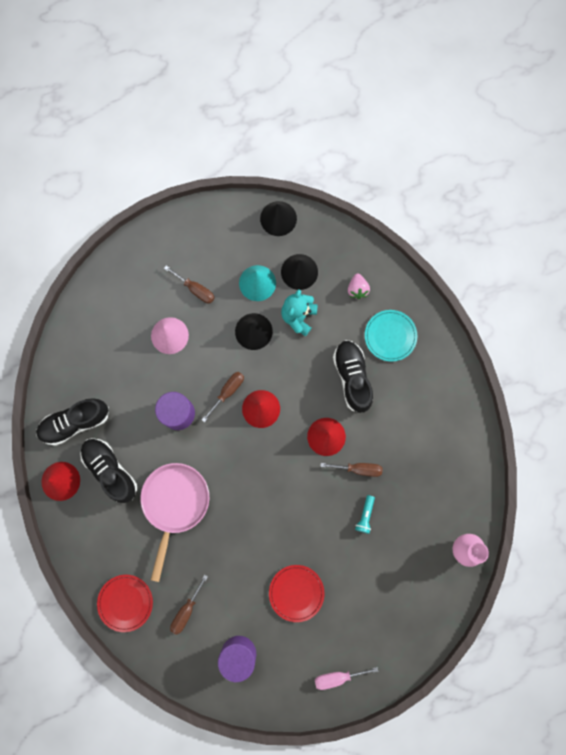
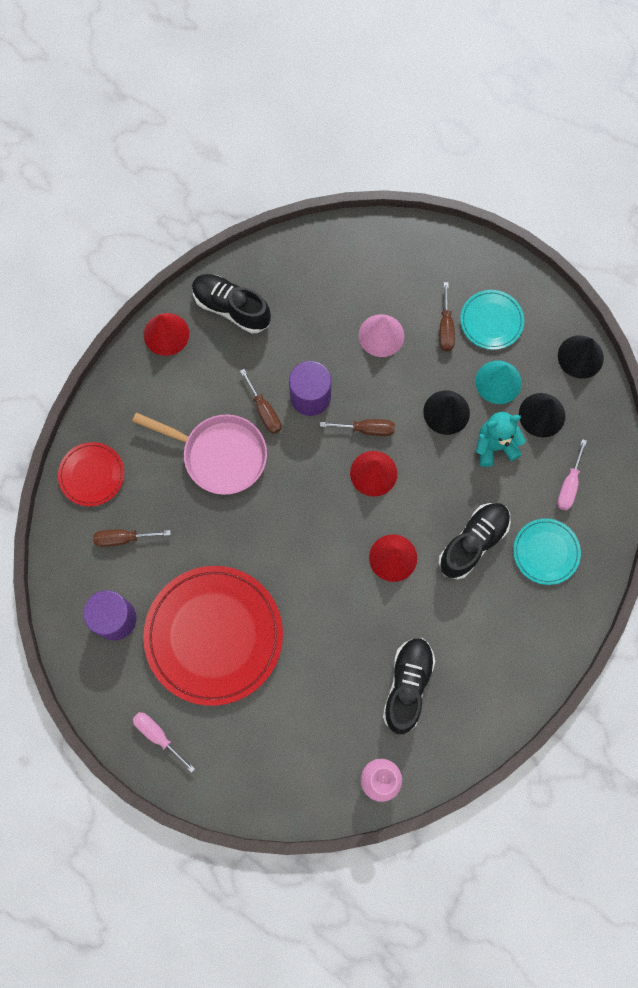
camera: 55 degrees right, 5 degrees down
black shoe [80,438,137,503] -> black shoe moved to [383,638,435,734]
pink pan [140,463,209,582] -> pink pan turned 45 degrees clockwise [132,412,267,495]
red plate [269,565,324,622] -> red plate [143,566,283,706], size x2.02
brown screwdriver [320,463,382,477] -> brown screwdriver moved to [240,369,281,434]
pink strawberry [348,273,370,299] -> pink screwdriver [557,439,587,510]
turquoise flashlight [355,495,375,534] -> none
none -> turquoise plate [460,290,524,350]

